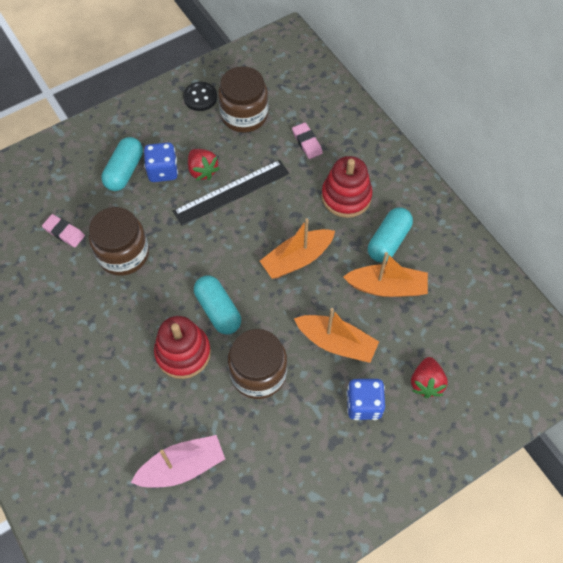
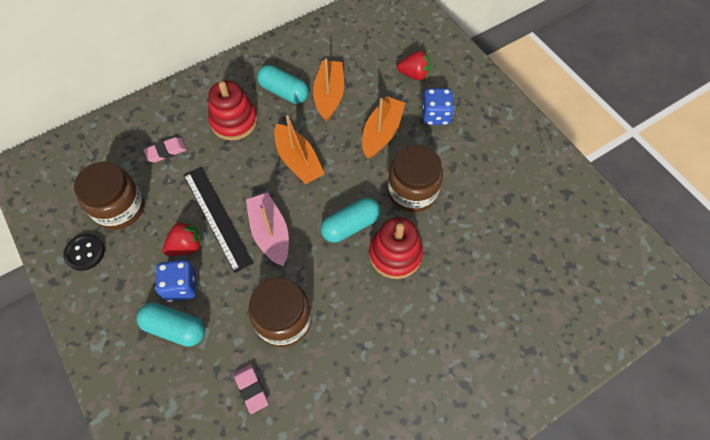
camera: 90 degrees left, 0 degrees up
pink eraser [42,214,85,248] -> pink eraser turned 60 degrees counterclockwise [234,364,269,414]
pink boat [131,435,225,488] -> pink boat moved to [246,192,289,266]

